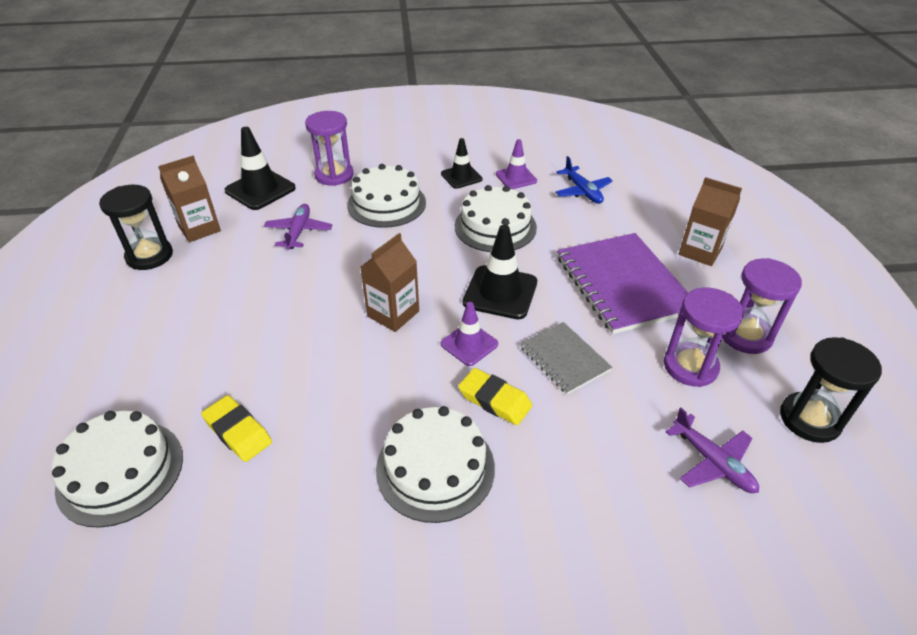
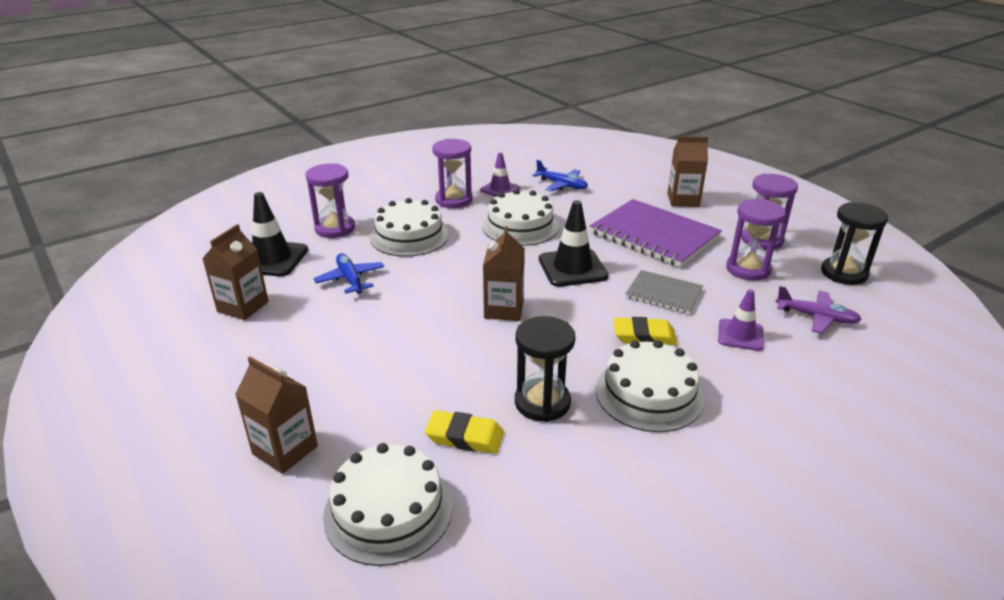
camera: 30 degrees left, 10 degrees down
black hourglass [99,185,173,270] -> black hourglass moved to [515,316,576,422]
purple plane [264,204,332,250] -> blue plane [313,253,384,294]
black traffic cone [441,138,483,189] -> purple hourglass [432,139,473,208]
purple traffic cone [441,302,498,366] -> purple traffic cone moved to [718,289,764,351]
none -> brown carton [235,356,318,474]

